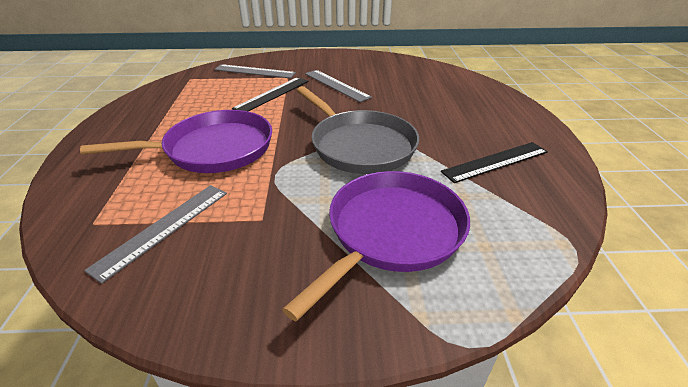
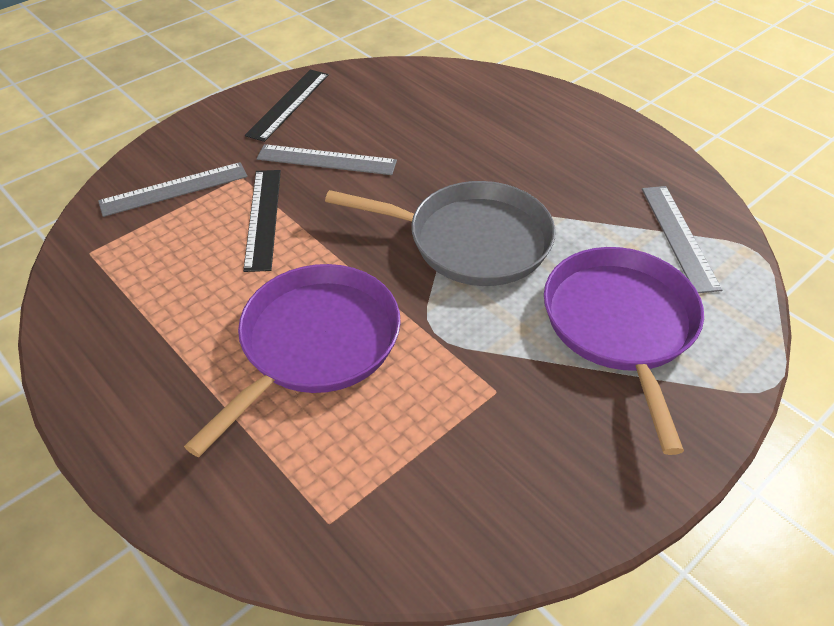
camera: 40 degrees left, 10 degrees up
grey ruler [84,185,227,284] -> grey ruler moved to [642,186,722,293]
black ruler [441,142,548,183] -> black ruler moved to [245,70,329,142]

